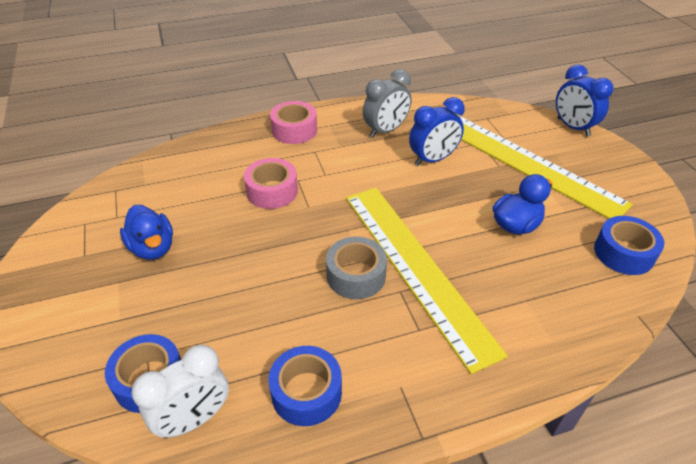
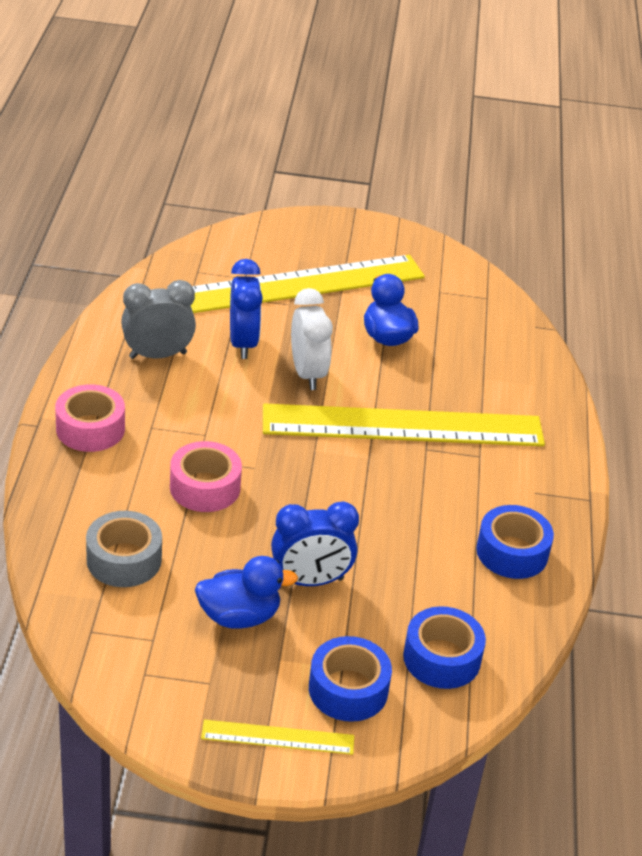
camera: 70 degrees left, 5 degrees down
white clock [131,345,229,439] -> white clock moved to [291,288,333,390]
grey tape [326,237,387,299] -> grey tape moved to [86,511,162,587]
grey clock [363,69,412,138] -> grey clock turned 90 degrees counterclockwise [121,280,196,359]
blue clock [556,65,614,137] -> blue clock moved to [271,501,359,586]
blue tape [594,216,664,275] -> blue tape moved to [309,636,392,722]
none -> yellow ruler [201,720,354,755]

